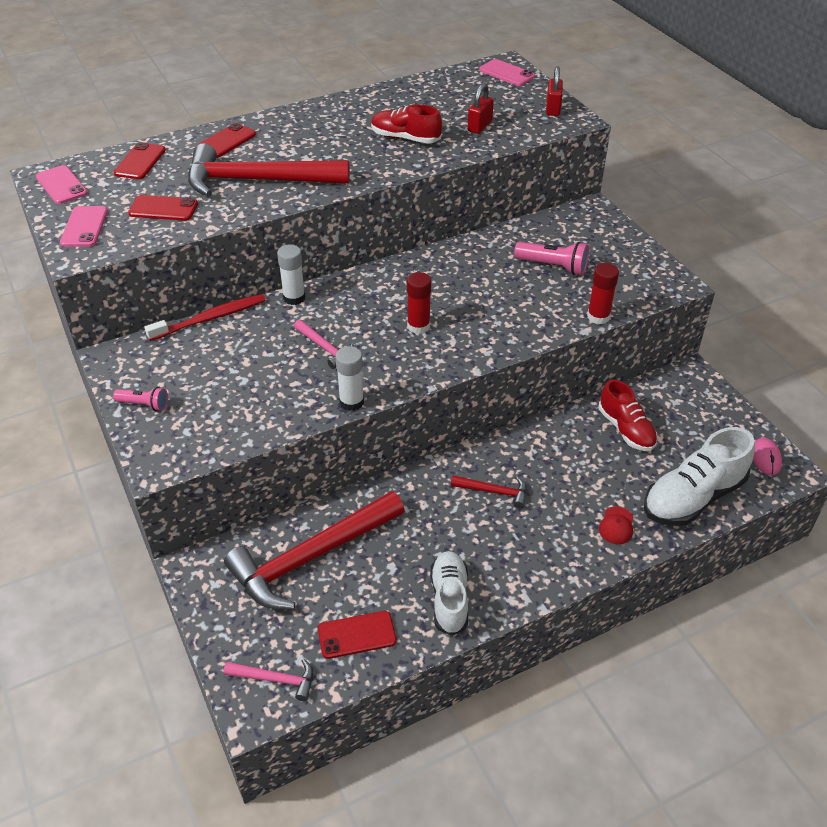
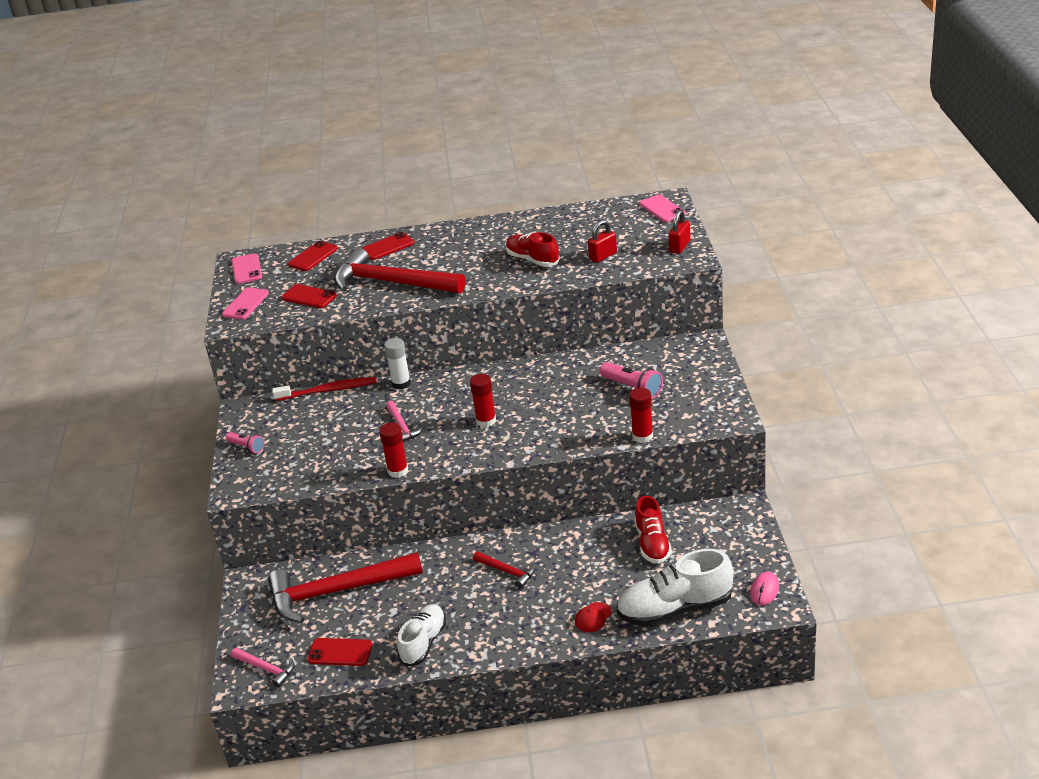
camera: 25 degrees right, 10 degrees down
white glue stick [336,346,364,411] -> red glue stick [379,422,408,478]

